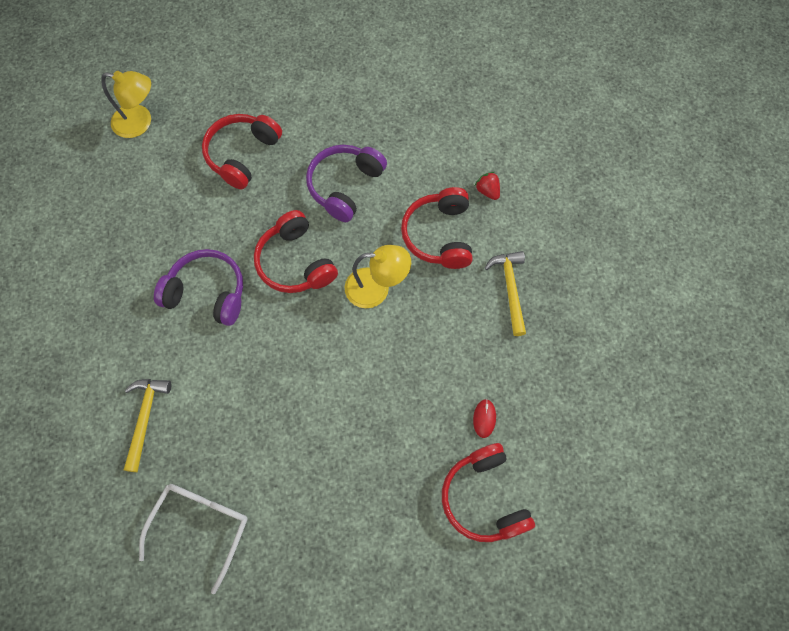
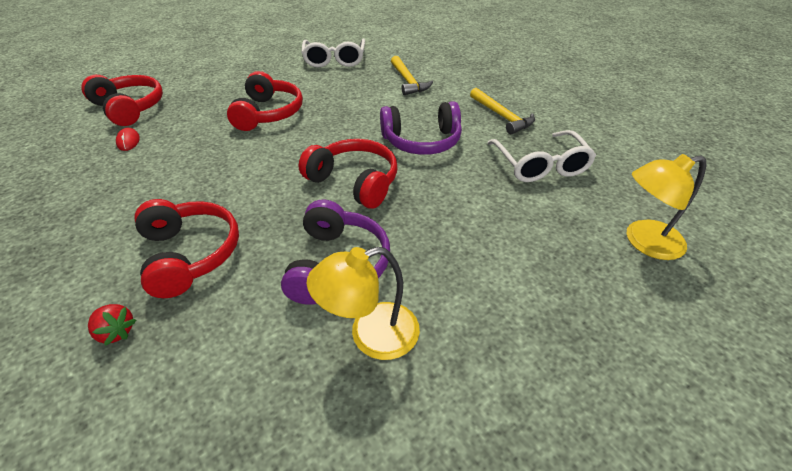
camera: 155 degrees right, 25 degrees down
red headphones [202,114,282,189] -> red headphones moved to [227,71,303,131]
yellow lamp [345,245,411,308] -> yellow lamp moved to [307,247,420,360]
yellow hammer [485,251,526,336] -> yellow hammer moved to [470,88,535,134]
none -> white glasses [487,130,596,182]

